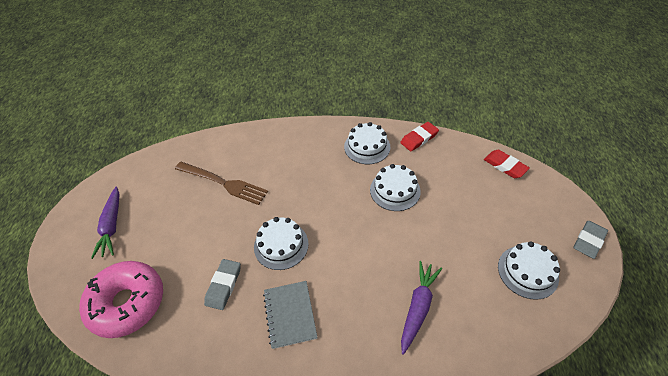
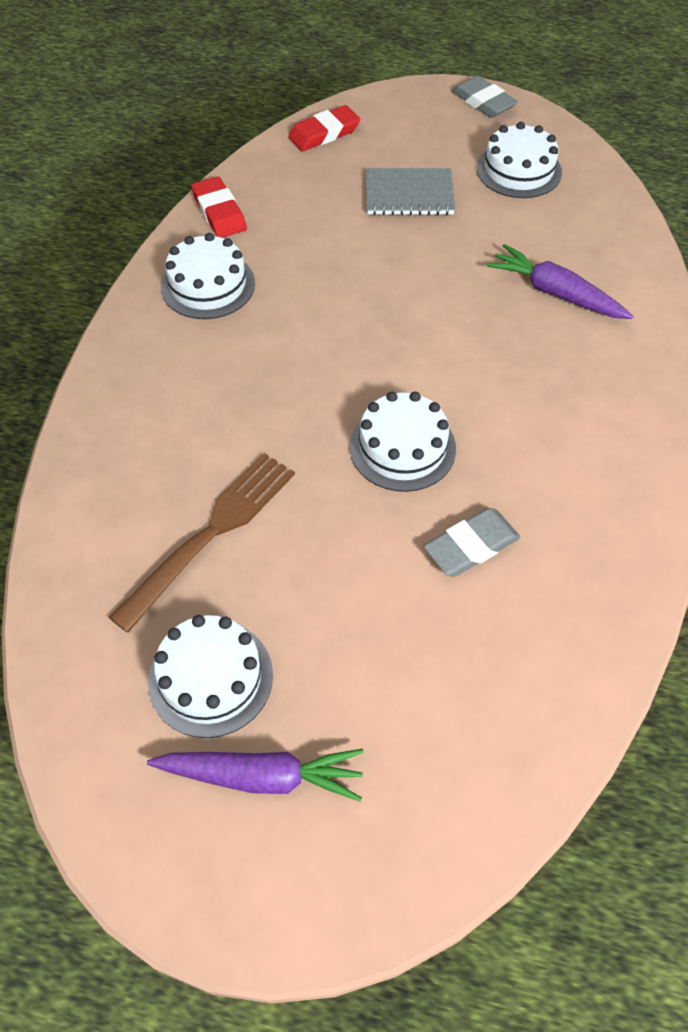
camera: 80 degrees left, 5 degrees up
pink donut [79,261,163,338] -> none
grey eraser [204,259,241,310] -> grey eraser turned 60 degrees counterclockwise [423,508,520,577]
grey notebook [263,281,318,349] -> grey notebook moved to [366,168,455,215]
white cake [370,164,421,211] -> white cake moved to [148,615,273,738]

